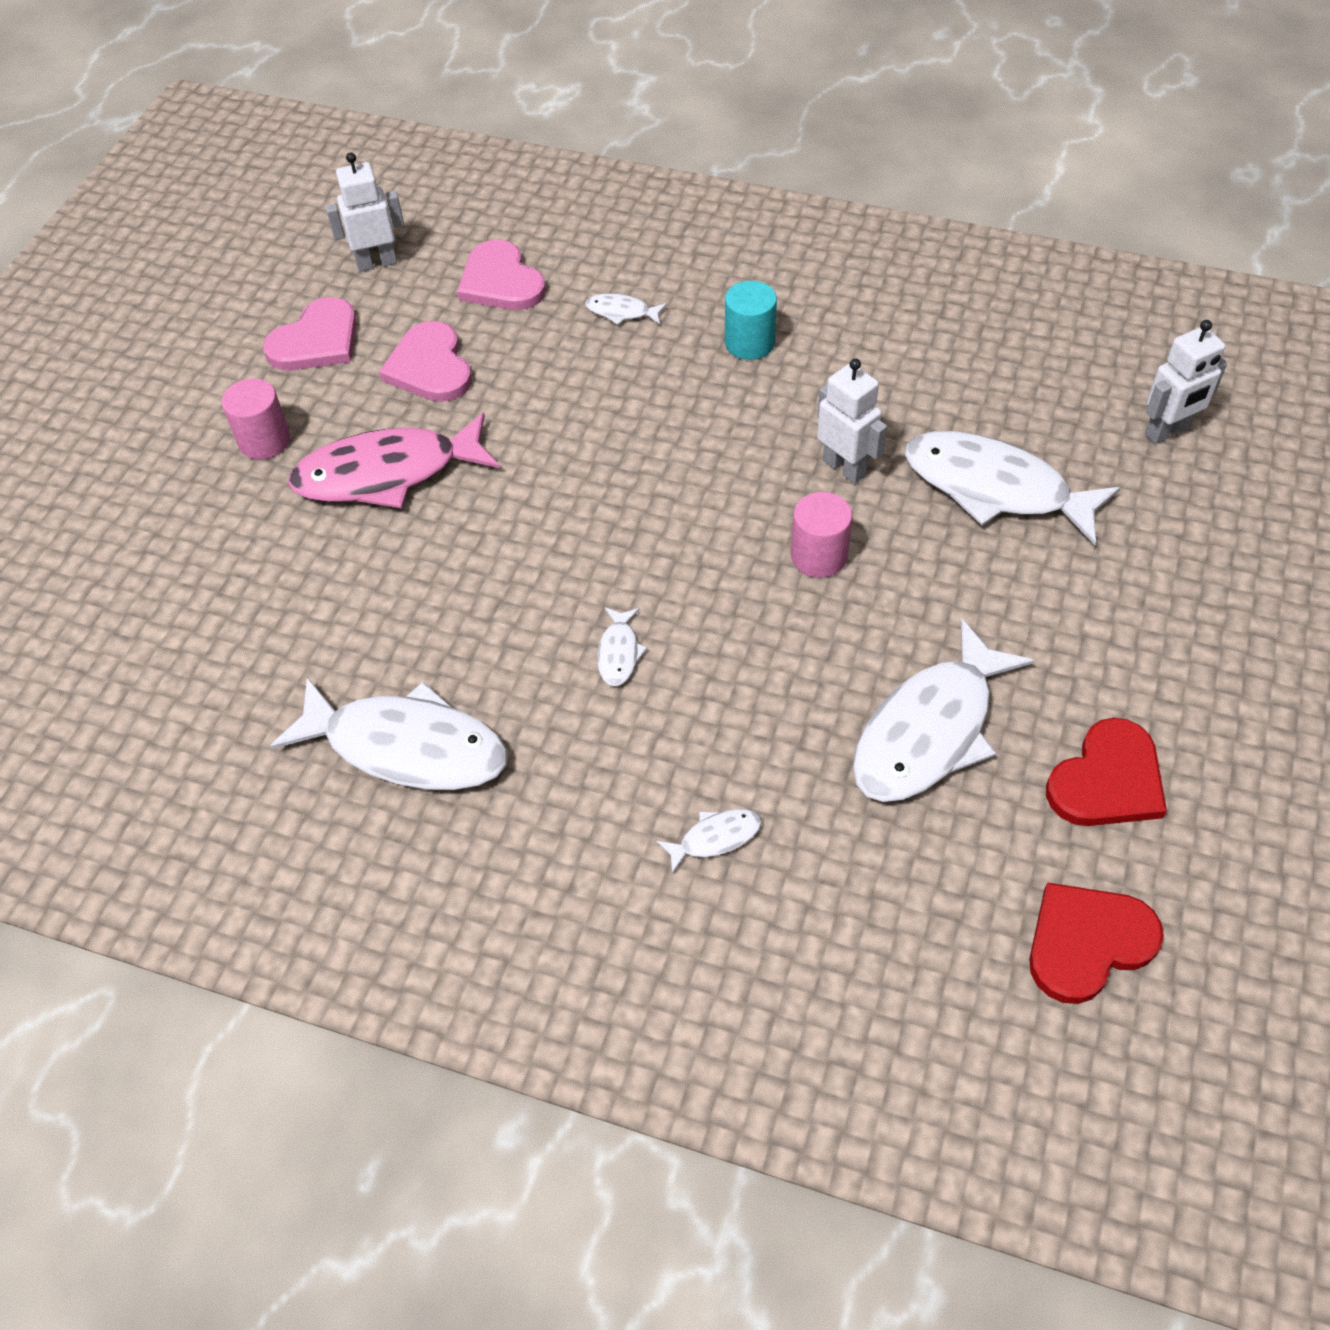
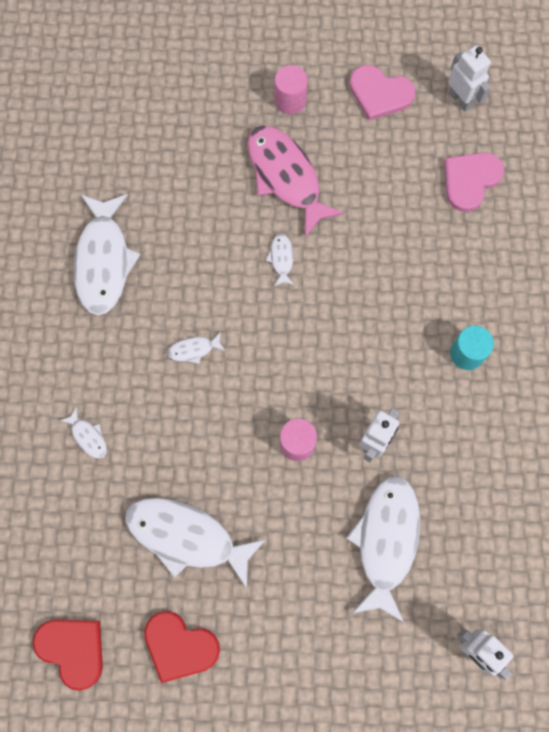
camera: 70 degrees right, 20 degrees up
pink heart [379,321,472,402] -> none
white fish [585,293,667,325] -> white fish moved to [266,234,294,286]

